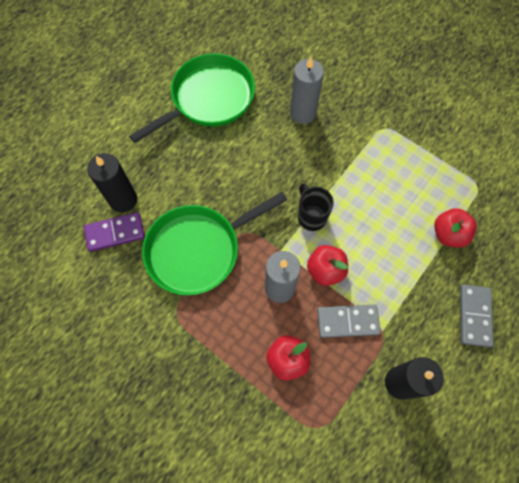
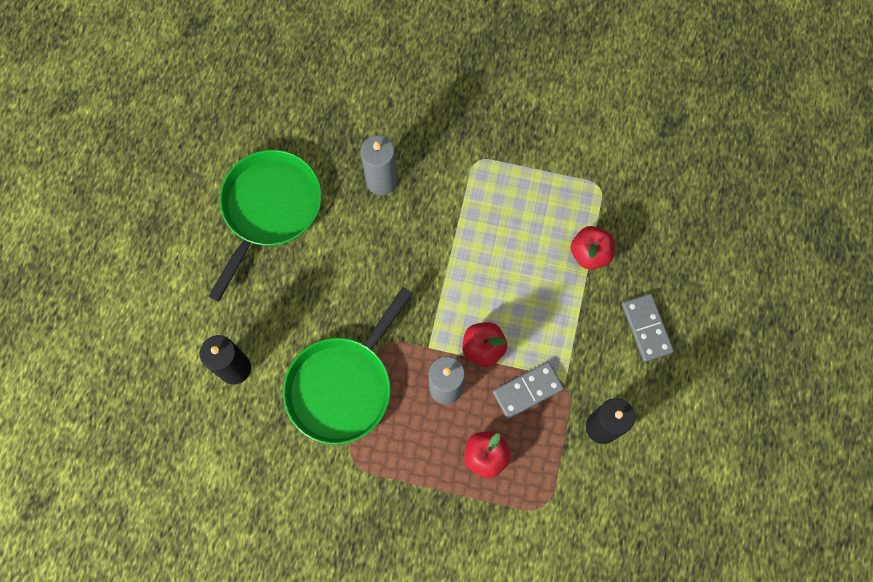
camera: 25 degrees left, 5 degrees up
purple domino [84,212,145,252] -> none
black mug [298,183,334,231] -> none

